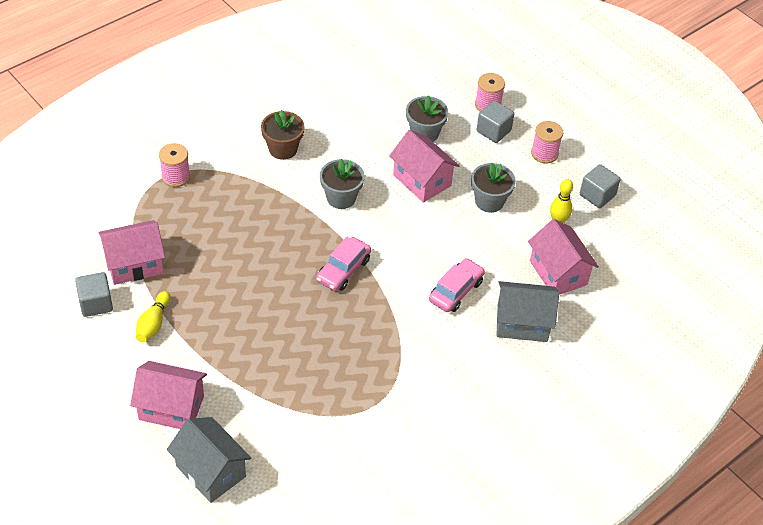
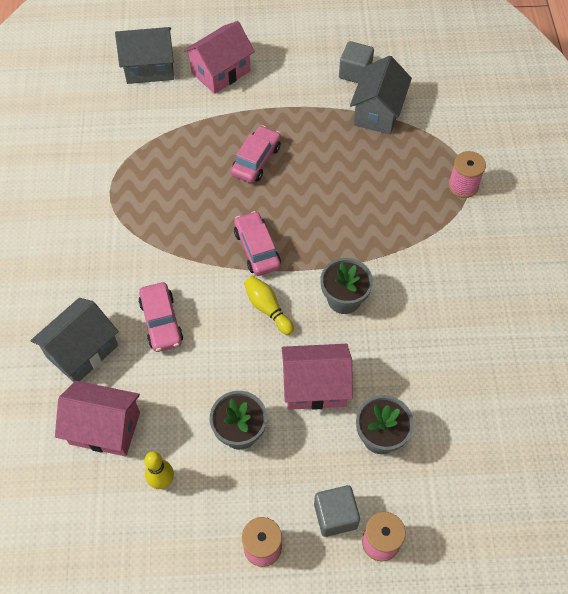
camera: 130 degrees right, 10 degrees up
pink house [99,220,165,285] -> grey house [350,56,412,134]
yellow bowling pin [136,291,171,342] -> yellow bowling pin moved to [244,276,294,335]
brown flower pot [261,110,305,160] -> none
grey cube [580,164,621,208] -> none
none -> pink car [231,125,281,183]

